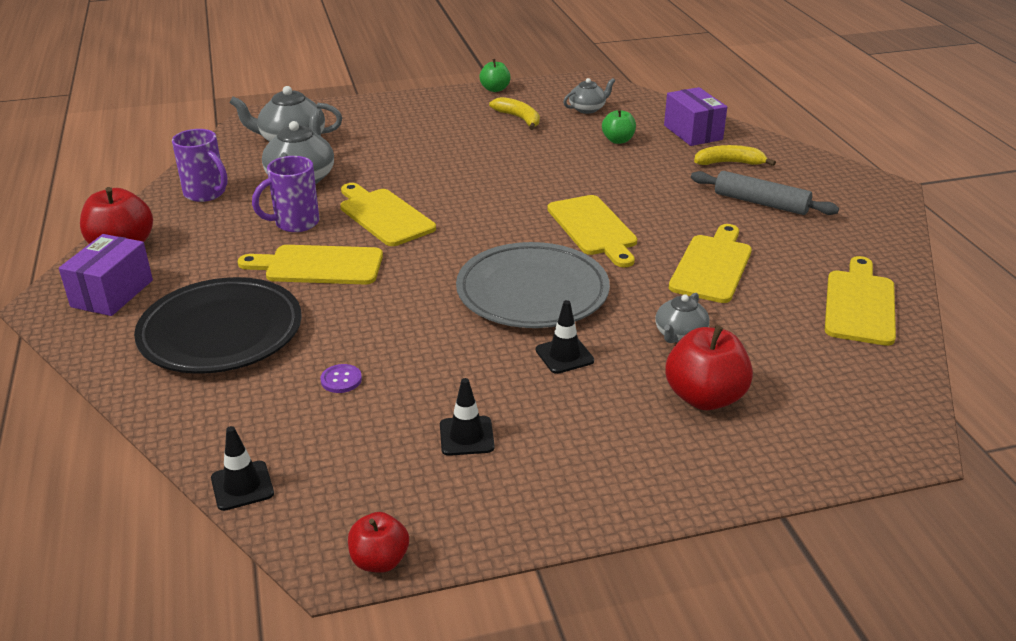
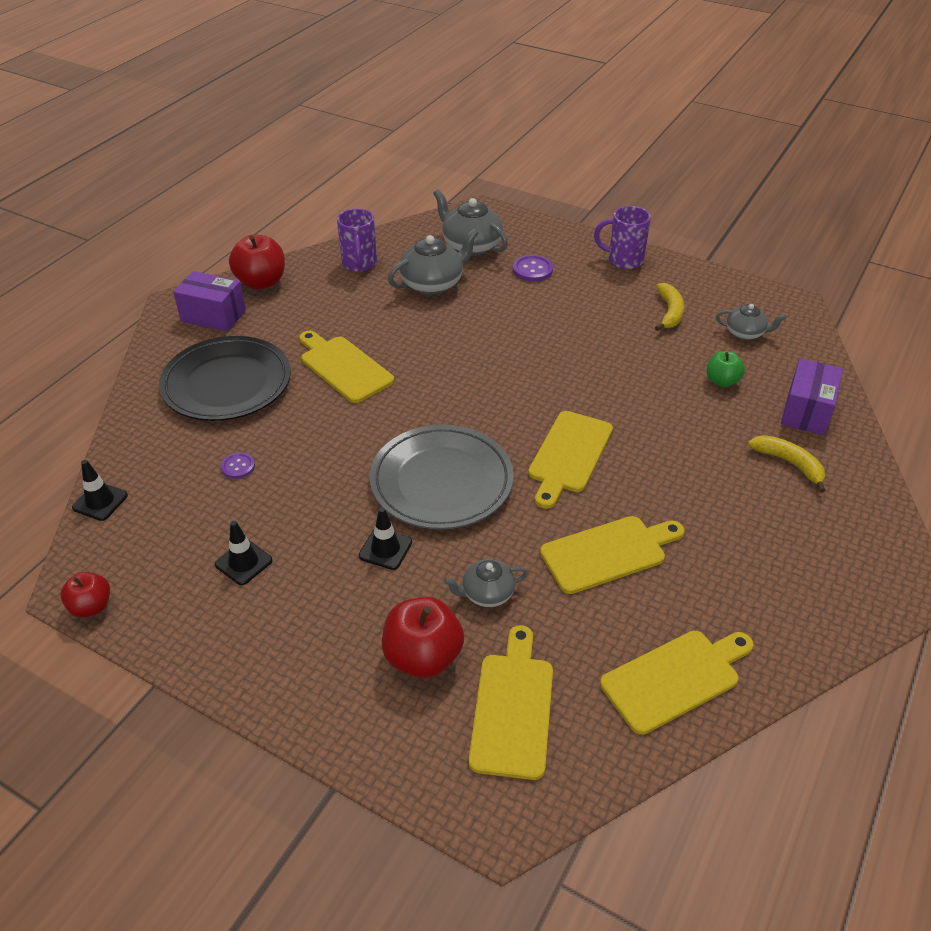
camera: 45 degrees right, 10 degrees up
purple box [59,234,153,316] -> purple box turned 45 degrees clockwise [173,271,246,332]
purple mug [252,156,320,232] -> purple mug moved to [594,206,651,269]
yellow cutting board [340,183,436,246] -> yellow cutting board moved to [469,625,553,780]
green apple [479,59,511,92] -> none
grey rolling pin [691,171,839,215] -> none
none -> purple button [513,255,553,282]

